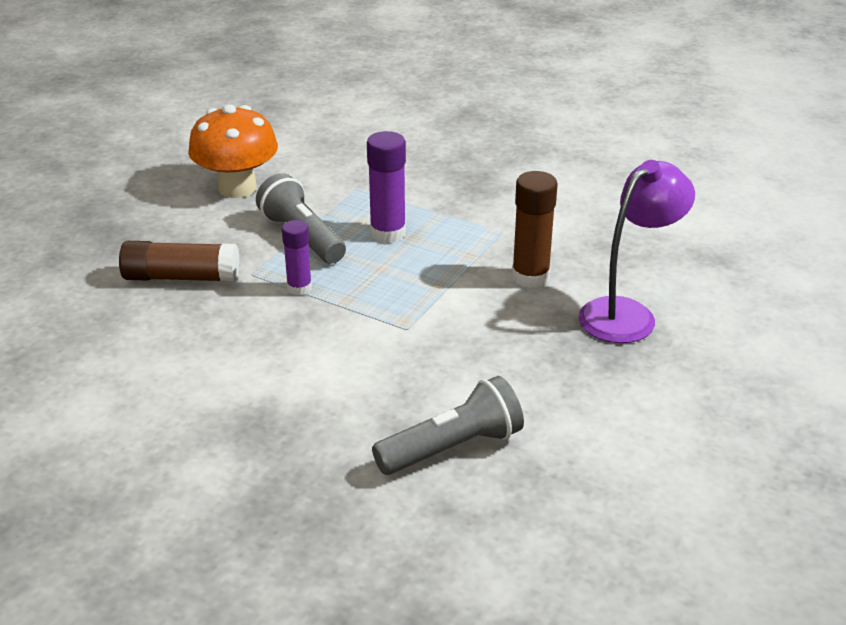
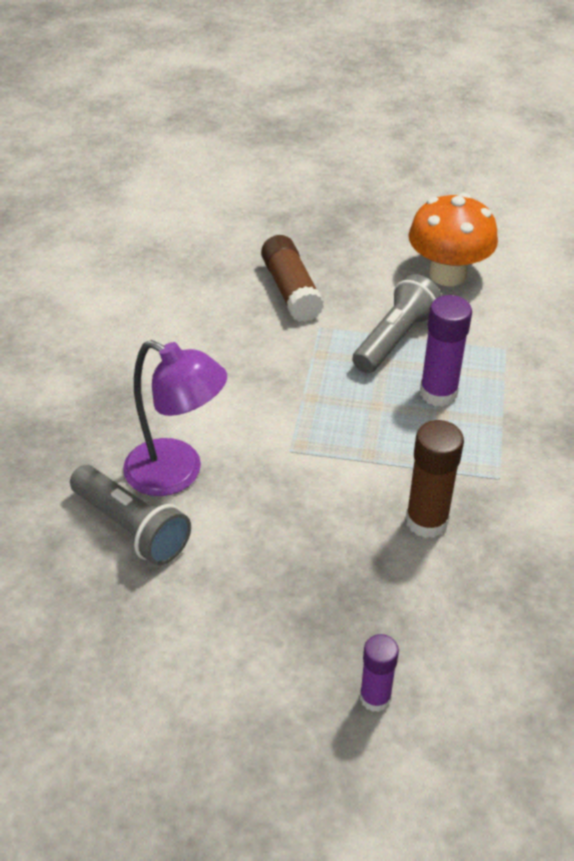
camera: 70 degrees right, 10 degrees up
purple glue stick [282,220,312,295] -> purple glue stick moved to [360,634,399,712]
purple lamp [579,160,695,343] -> purple lamp moved to [123,340,227,496]

